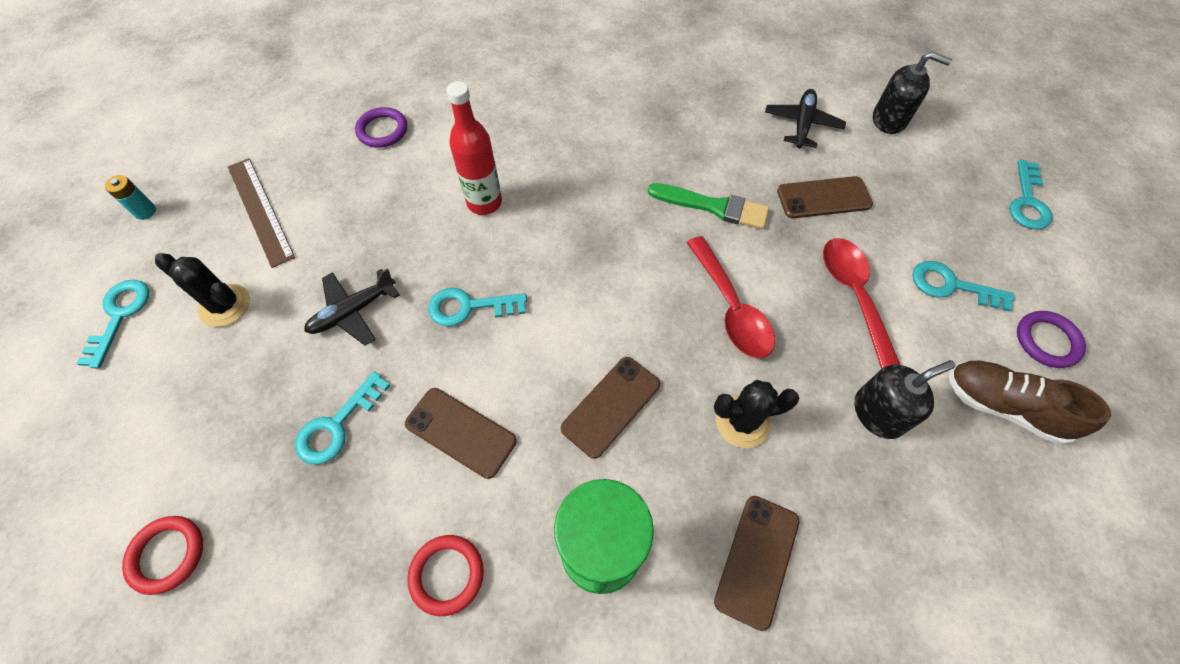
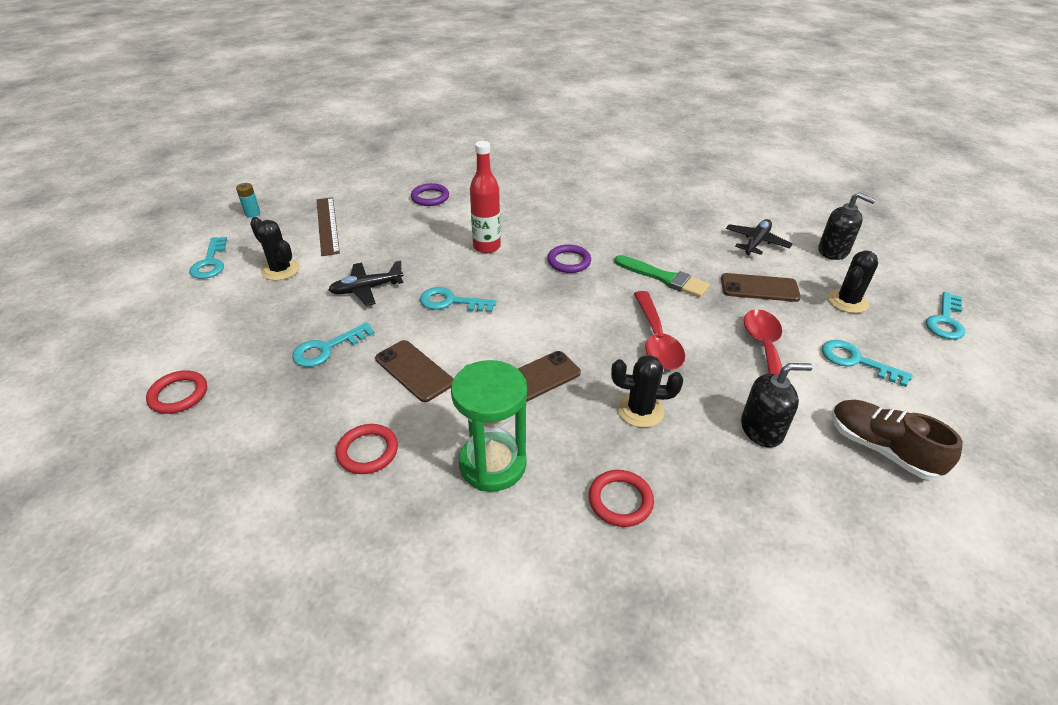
camera: 15 degrees right, 20 degrees down
turquoise key [77,280,149,369] -> turquoise key turned 150 degrees clockwise [189,237,227,279]
brown phone [714,496,800,631] -> red ring [589,470,654,527]
purple ring [1017,311,1086,368] -> purple ring moved to [547,244,591,273]
none -> black cactus [828,250,878,313]

